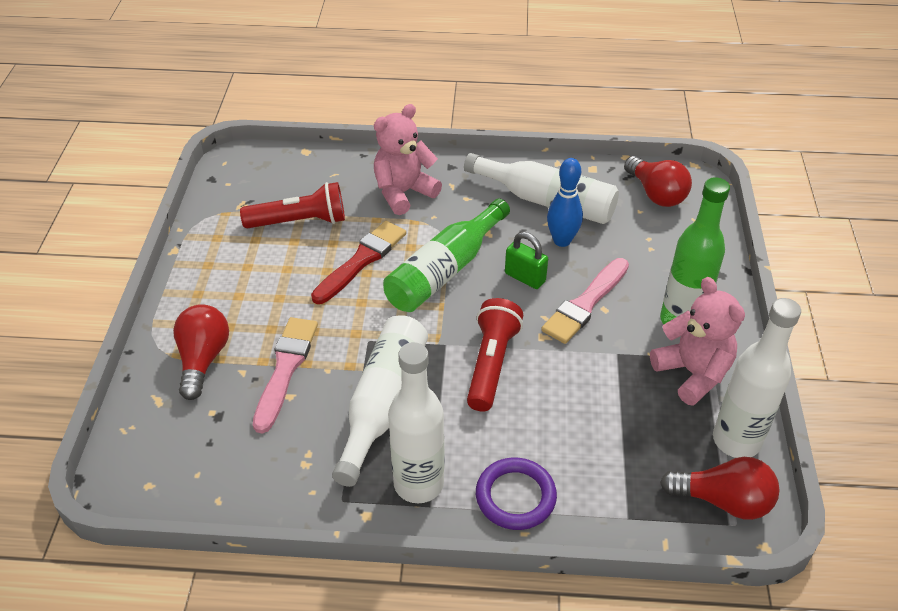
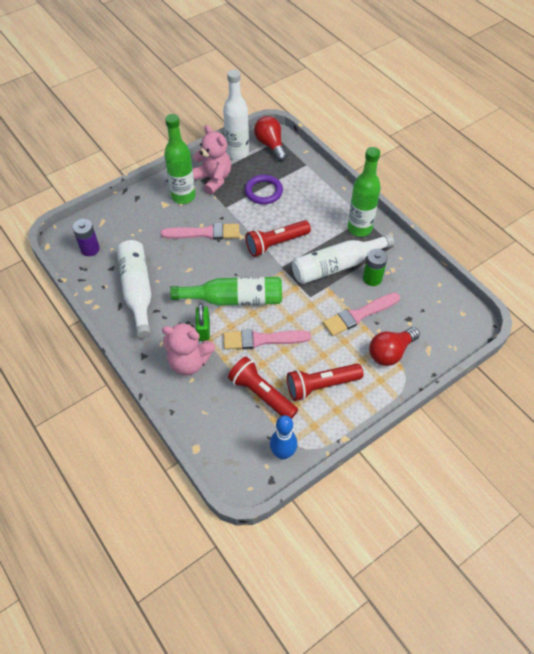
camera: 130 degrees left, 10 degrees up
red brush [311,221,406,304] -> pink brush [223,329,311,350]
white bottle [388,342,444,503] -> green bottle [348,147,381,237]
purple ring [476,458,557,530] -> purple ring moved to [245,175,283,204]
green padlock [505,232,548,289] -> green padlock moved to [196,303,210,341]
blue bowling pin [547,158,583,247] -> blue bowling pin moved to [270,415,297,460]
red light bulb [624,156,692,207] -> purple battery [73,219,100,256]
pink teddy bear [650,277,745,406] -> pink teddy bear turned 120 degrees clockwise [193,125,231,195]
none -> red flashlight [287,364,363,401]
none -> green battery [363,249,388,286]

